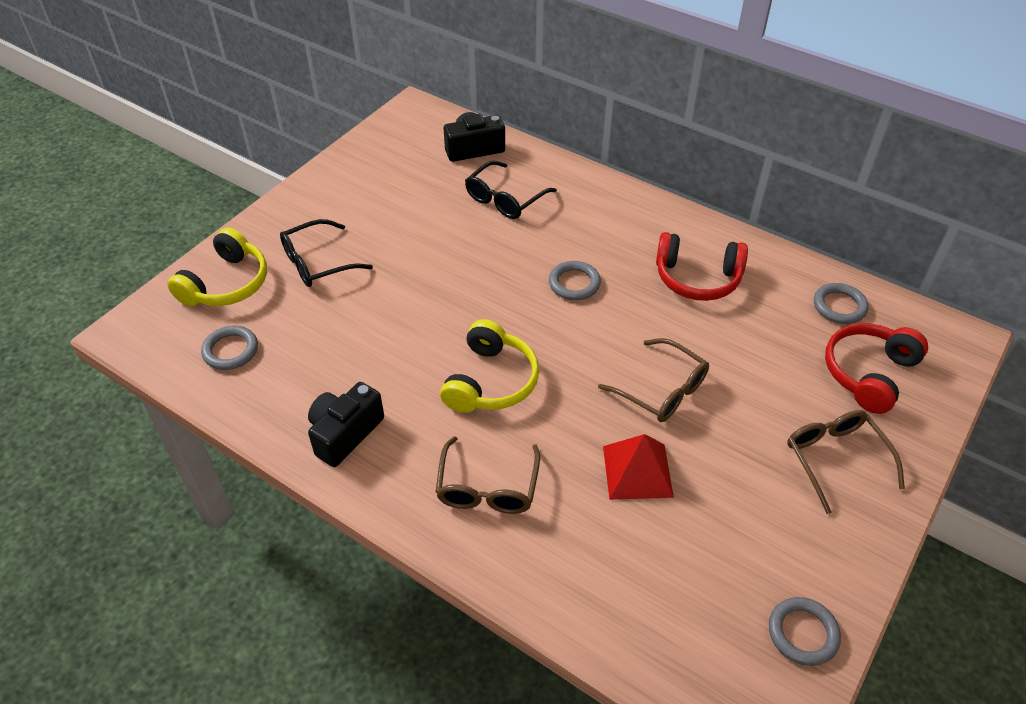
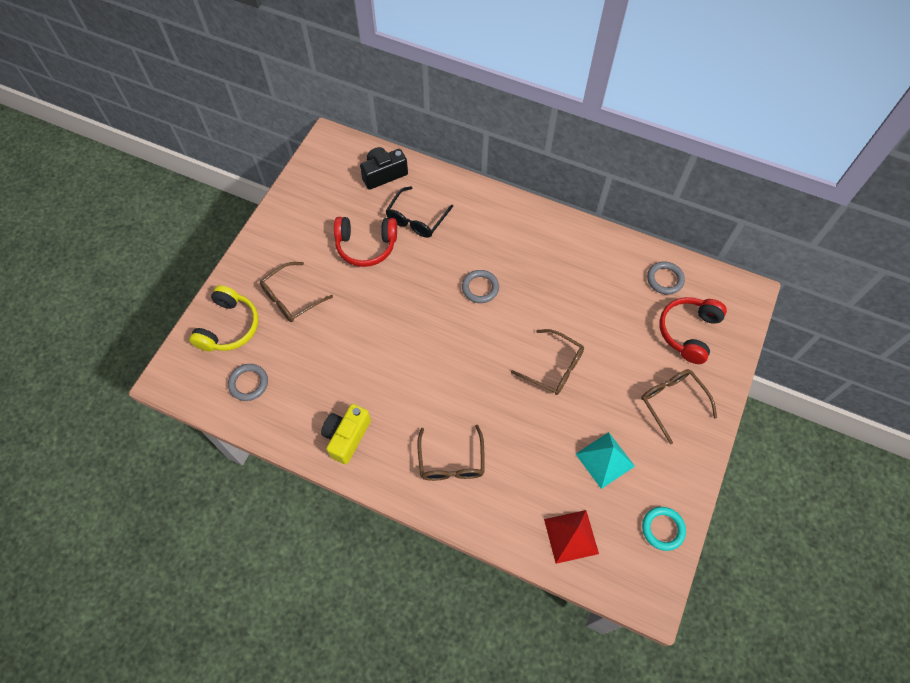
camera: 10 degrees left, 15 degrees up
black glasses [280,219,373,287] -> brown glasses [260,262,333,322]
black camera [308,382,384,467] -> yellow camera [321,404,371,464]
yellow headphones [440,319,539,413] -> none
red pyramid [603,434,674,500] -> red pyramid moved to [544,510,599,564]
red headphones [656,232,748,301] -> red headphones moved to [334,217,397,267]
grey ring [769,597,841,666] -> turquoise ring [642,507,686,551]
none -> turquoise pyramid [576,432,635,489]

